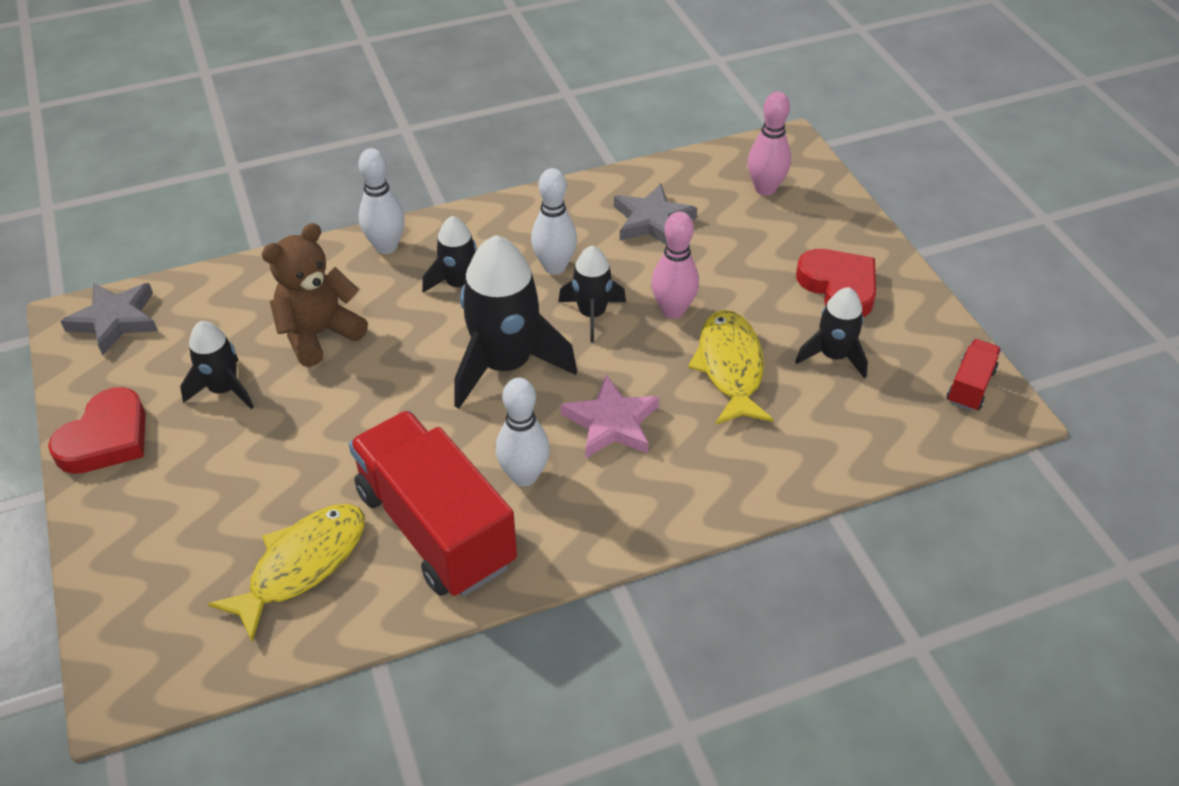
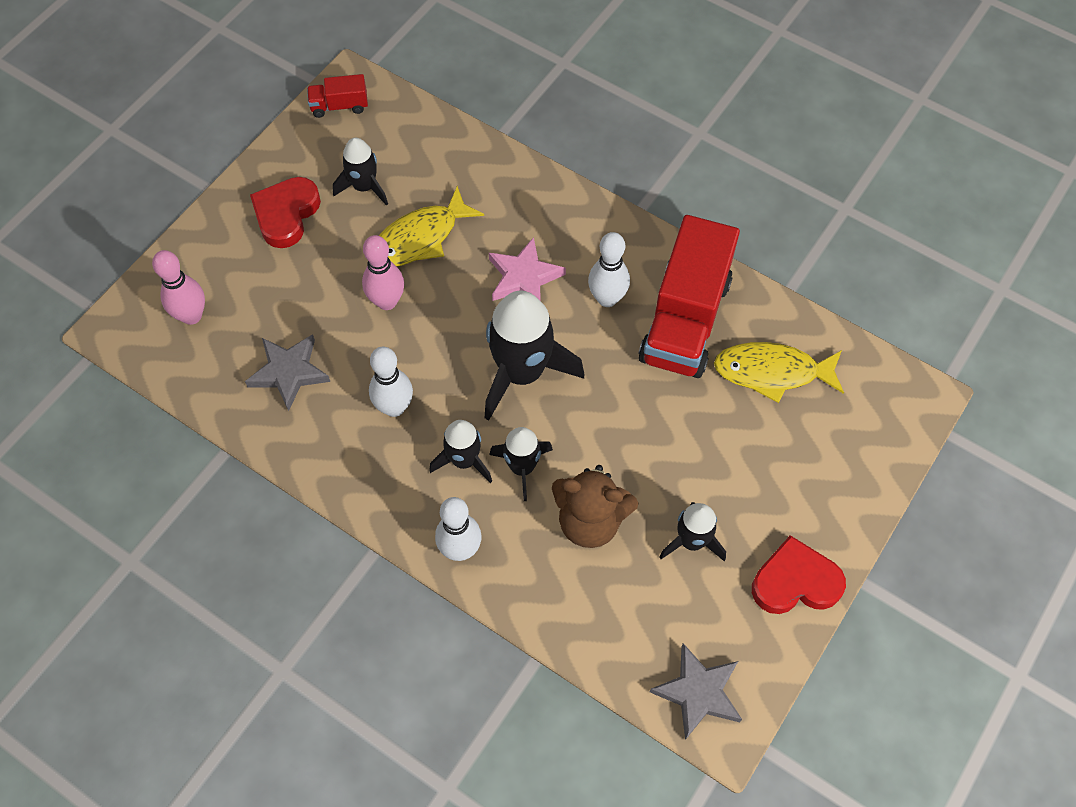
camera: 125 degrees left, 15 degrees up
black rocket [558,245,626,343] -> black rocket moved to [489,427,553,501]

